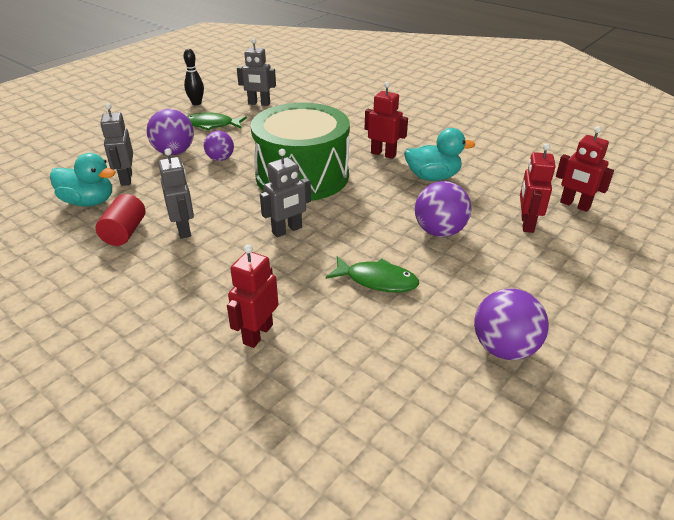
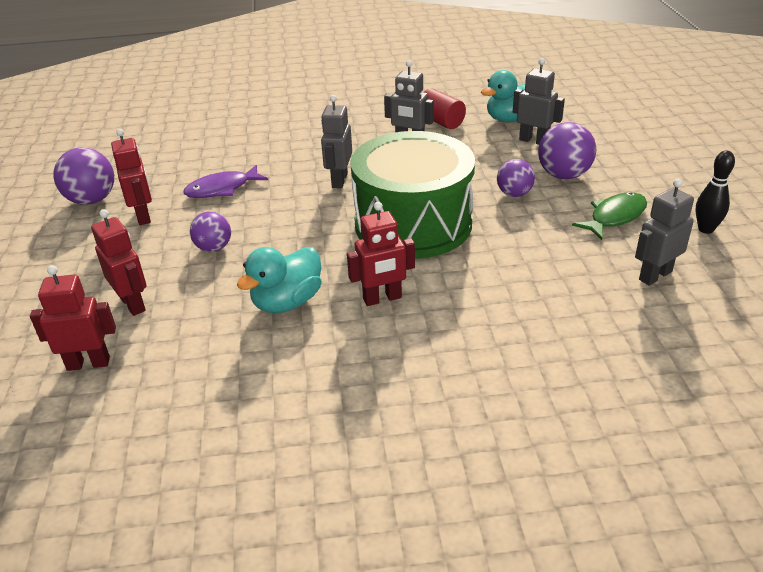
camera: 135 degrees right, 0 degrees up
red robot [227,244,278,348] -> red robot moved to [111,129,152,225]
green fish [326,256,419,293] -> purple fish [183,165,268,198]
purple ball [415,181,471,237] -> purple ball [190,212,231,252], size x0.65

